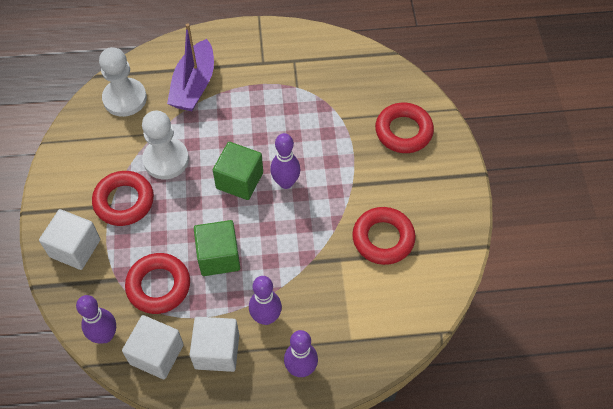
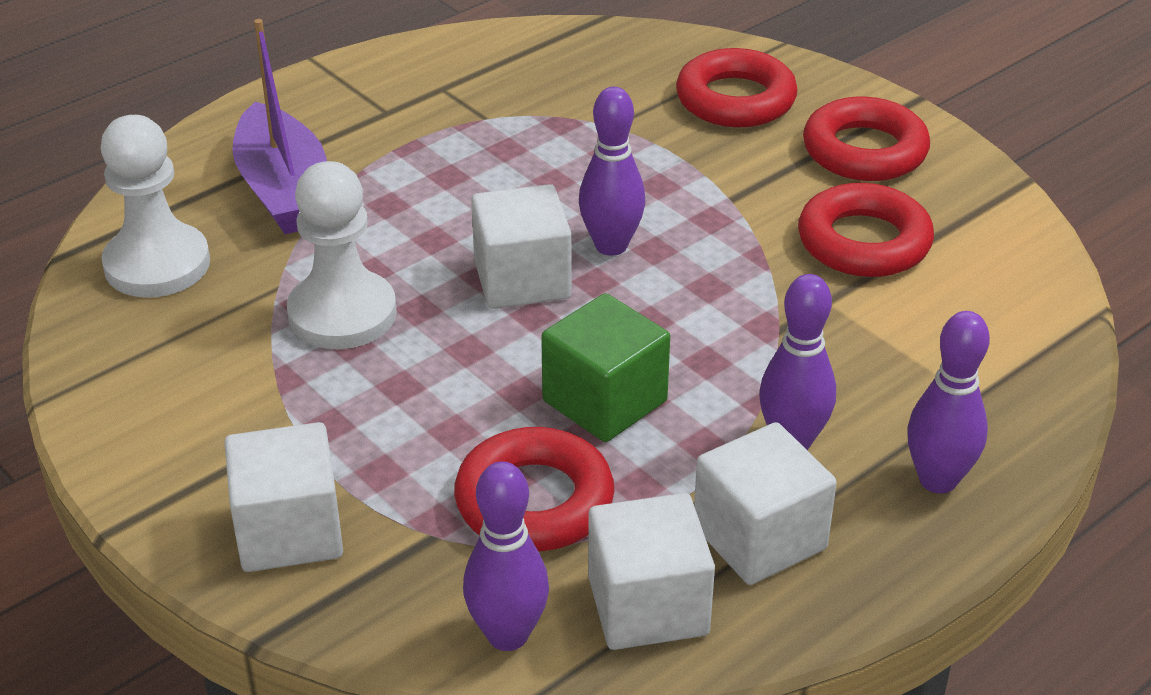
camera: 35 degrees left, 20 degrees down
red ring [92,171,154,226] -> red ring moved to [803,97,930,181]
green cube [213,142,263,200] -> white cube [471,184,571,309]

